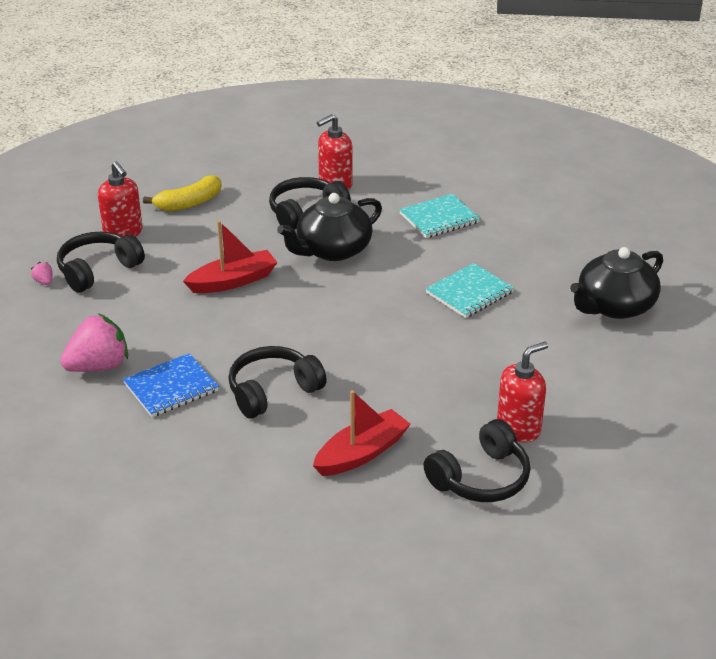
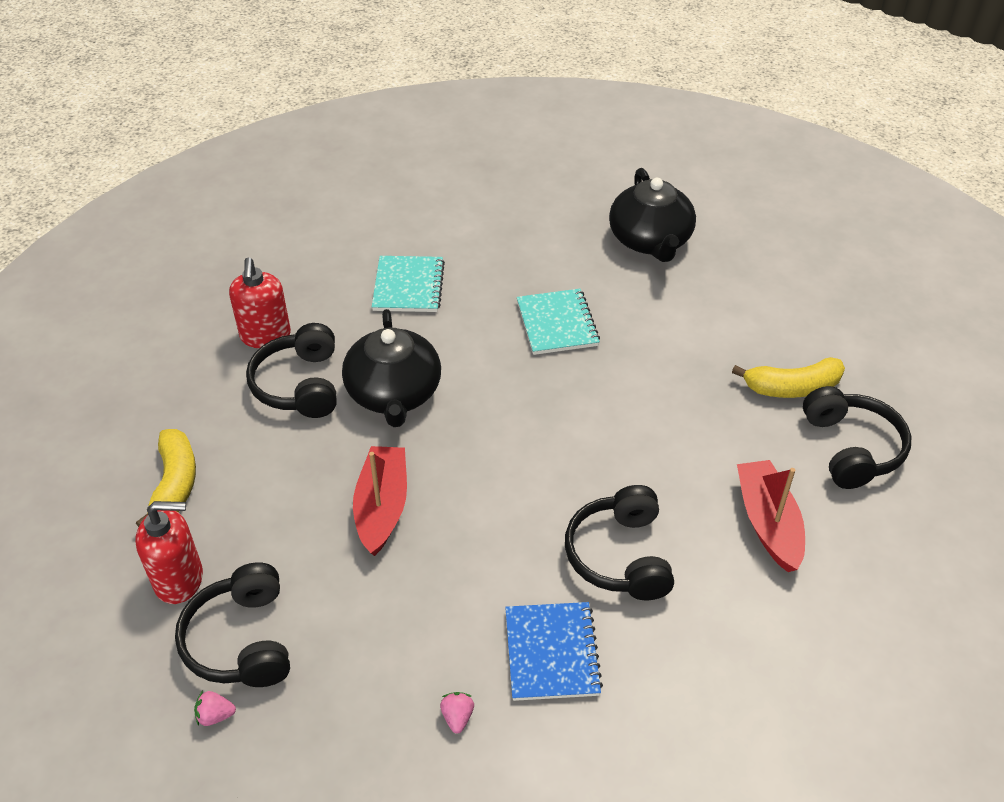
camera: 60 degrees left, 10 degrees up
pink strawberry [60,313,128,372] -> pink strawberry [440,692,474,734], size x0.41
red soap dispenser [497,342,548,442] -> yellow banana [732,357,845,398]

